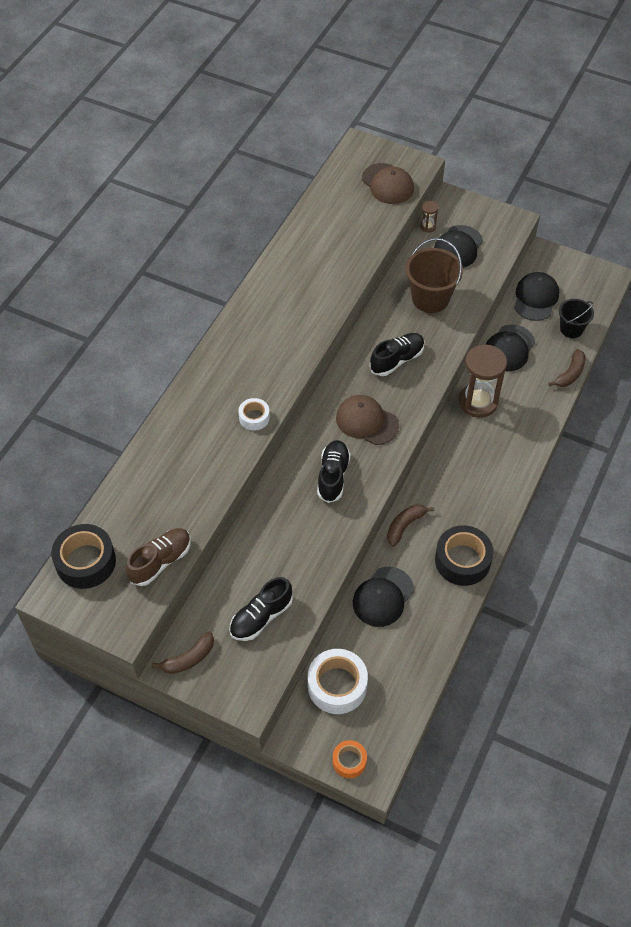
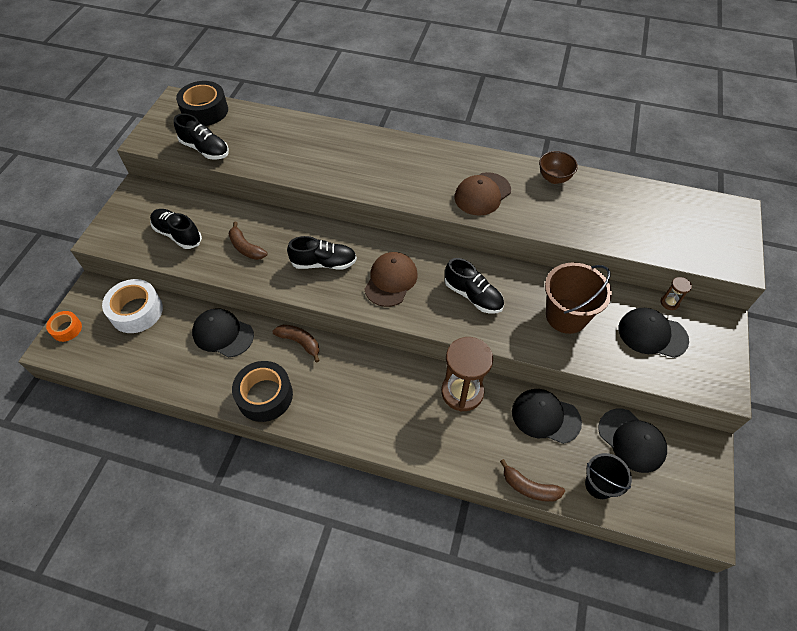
camera: 80 degrees right, 0 degrees up
brown shoe [126,528,191,586] -> black shoe [174,114,229,160]
brown banana [152,631,214,674] -> brown banana moved to [228,222,268,260]
white tape [238,398,270,431] -> none
brown cap [362,163,414,204] -> brown cap moved to [454,172,511,216]
black cap [514,272,559,321] -> black cap turned 45 degrees clockwise [598,409,667,473]
none -> brown bowl [539,151,578,184]

